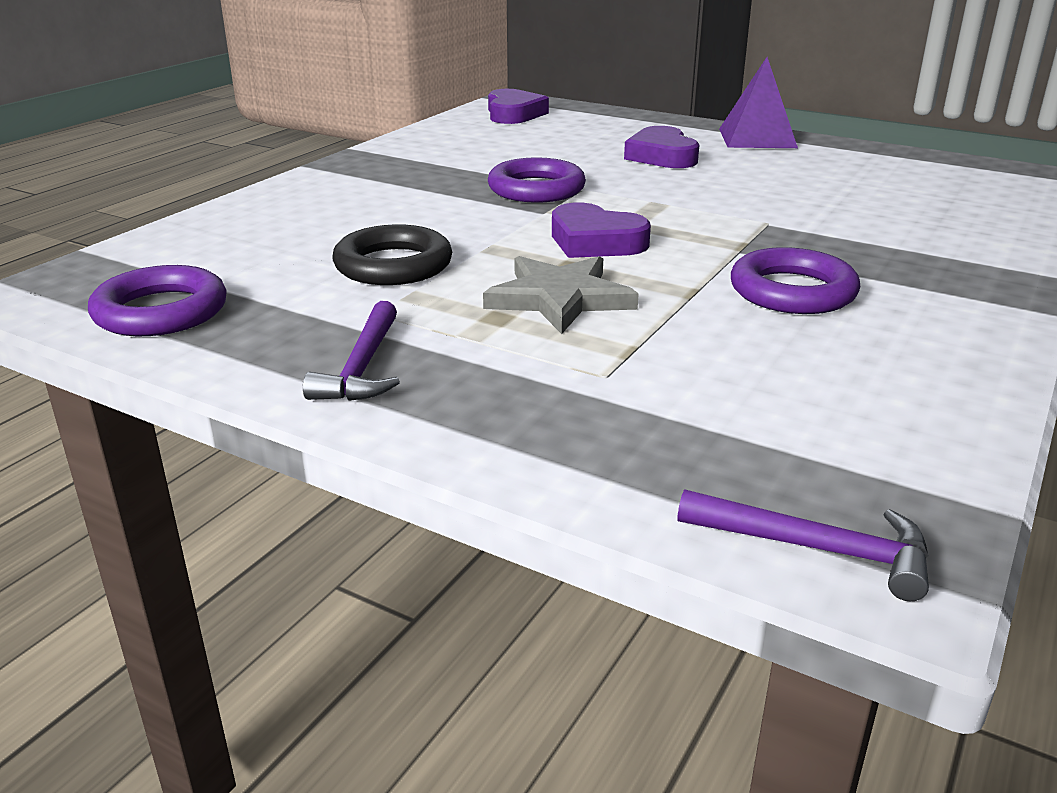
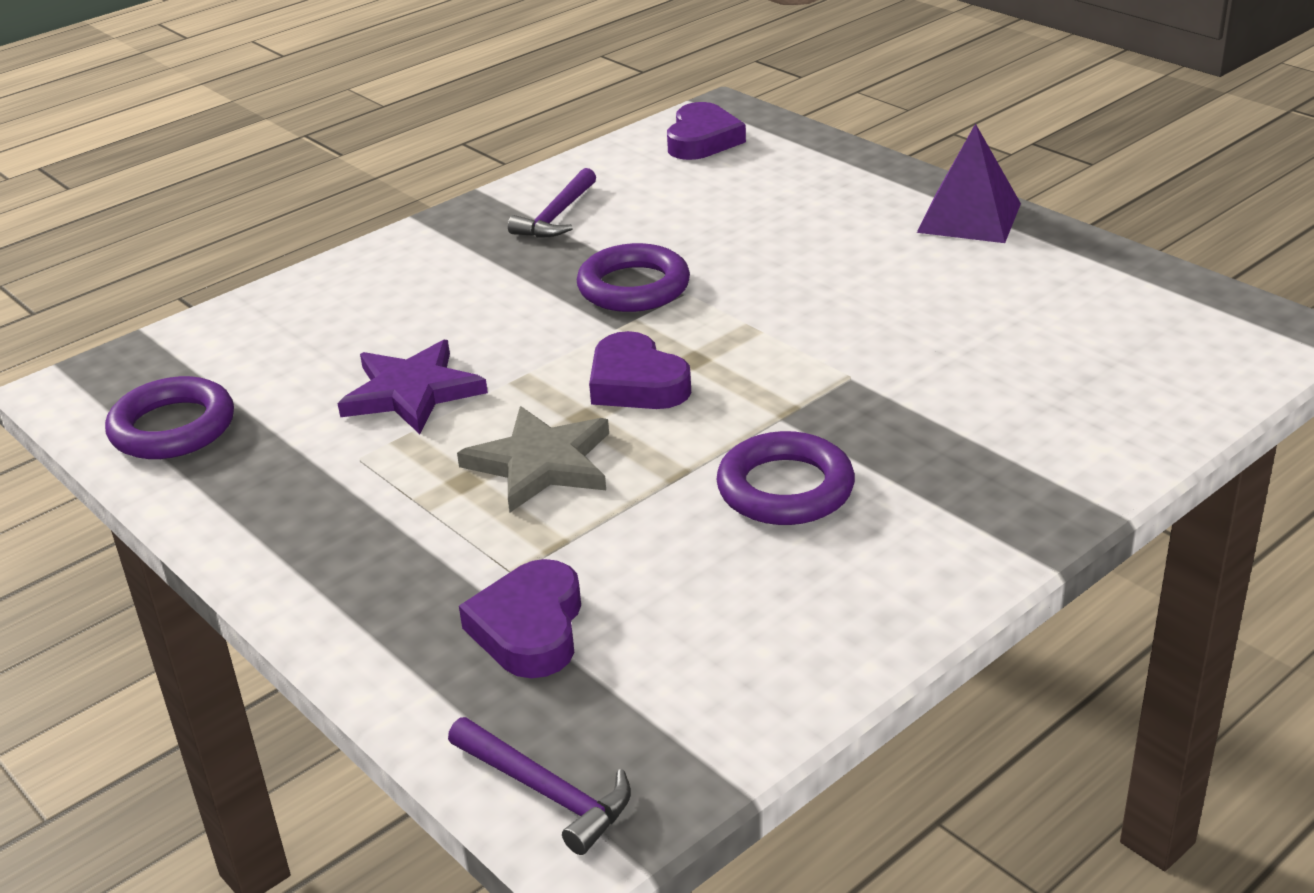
camera: 20 degrees right, 5 degrees up
purple hammer [303,301,400,401] -> purple hammer moved to [508,168,596,238]
black ring [333,224,452,285] -> purple star [337,340,488,434]
purple heart [624,126,699,168] -> purple heart moved to [459,559,581,678]

